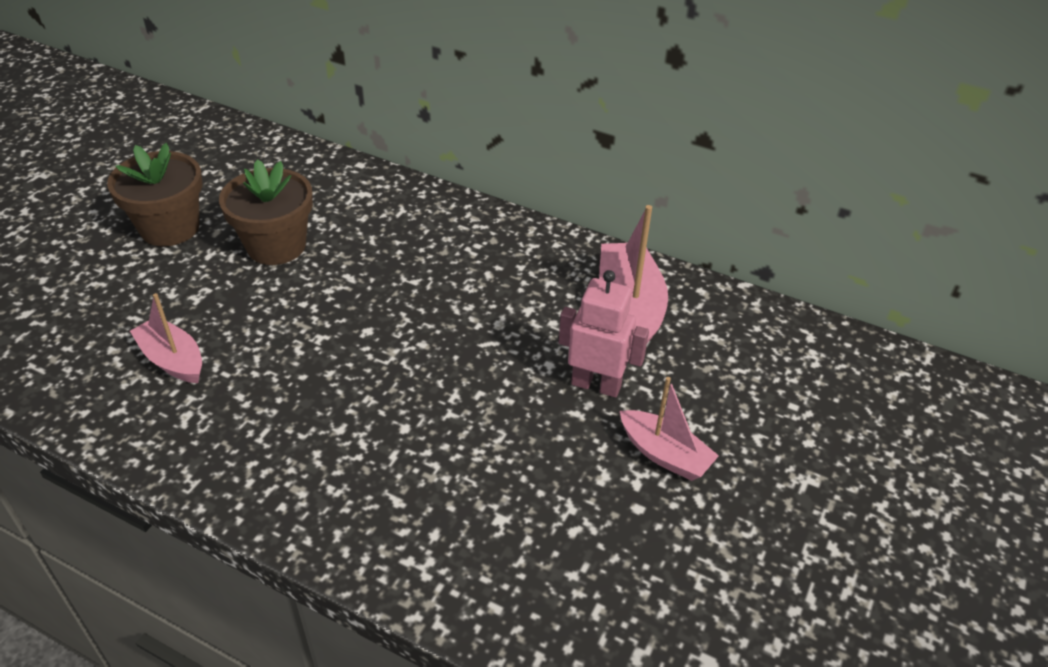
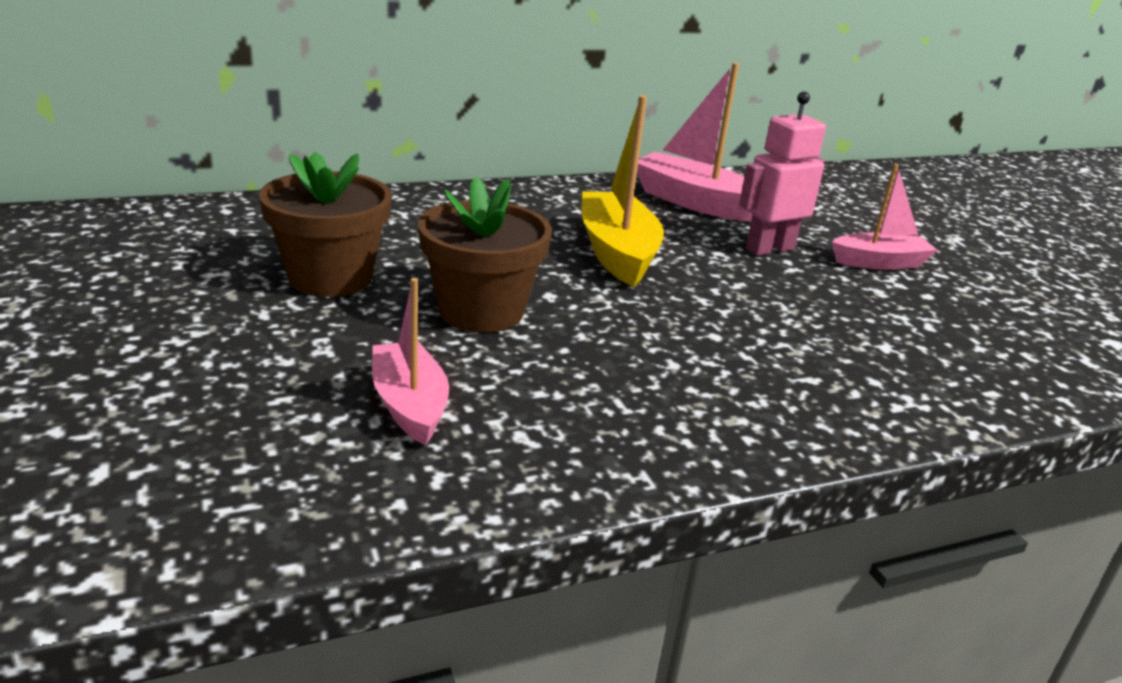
camera: 50 degrees left, 15 degrees down
brown flower pot [107,143,202,246] -> brown flower pot moved to [418,177,552,332]
pink boat [130,293,202,383] -> pink boat turned 75 degrees clockwise [372,278,449,445]
none -> yellow boat [581,95,664,287]

